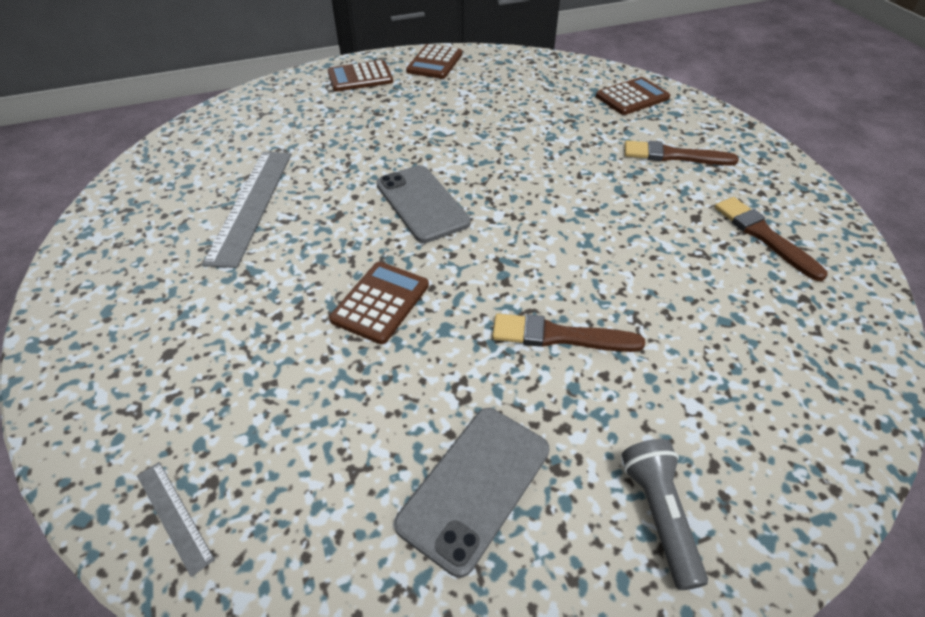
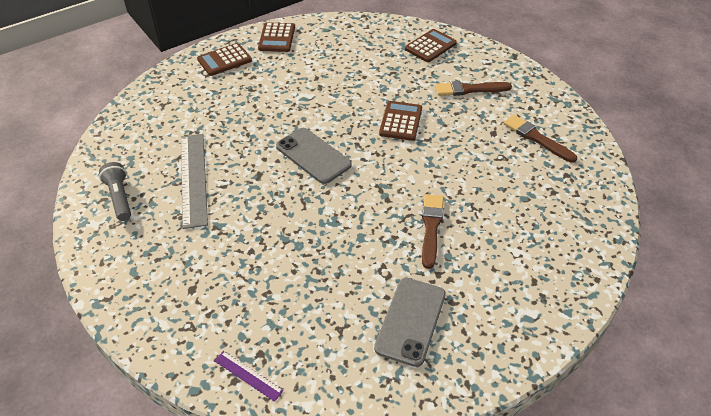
camera: 15 degrees left, 0 degrees up
grey ruler [137,462,215,577] -> purple ruler [214,351,283,402]
brown calculator [329,262,429,344] -> brown calculator moved to [379,101,422,141]
brown brush [492,313,645,352] -> brown brush turned 105 degrees clockwise [422,194,444,269]
grey flashlight [622,439,708,590] -> grey flashlight moved to [99,162,131,221]

